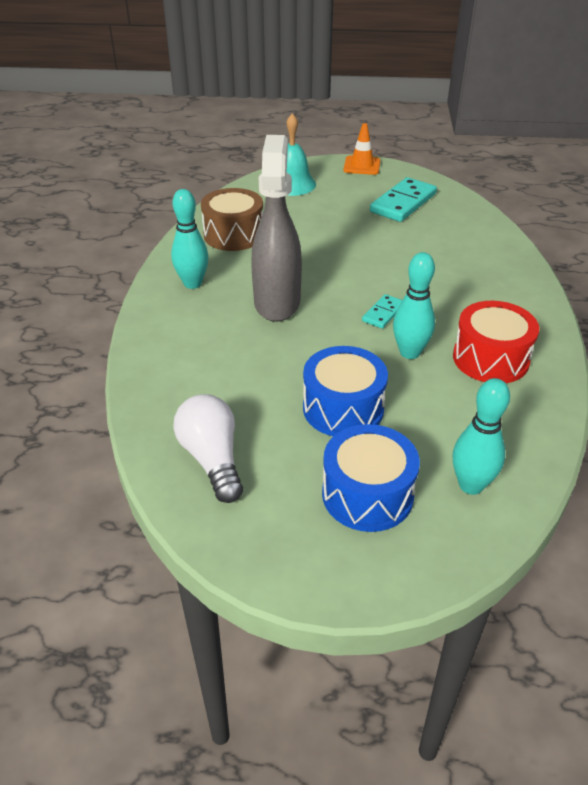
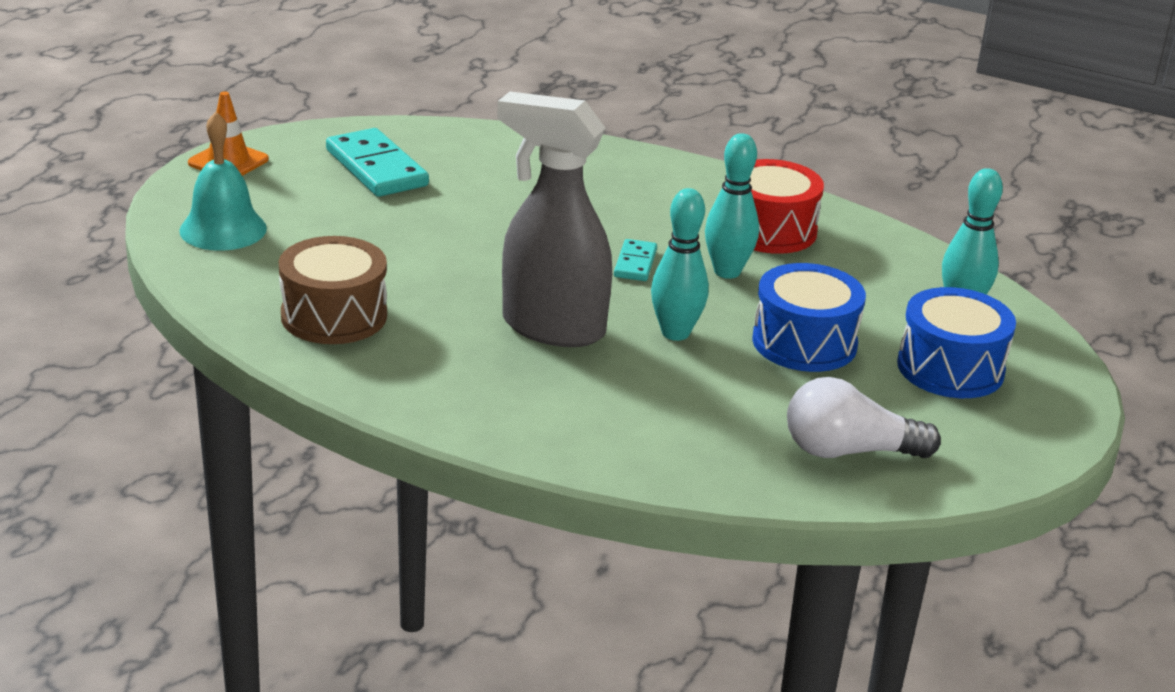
camera: 70 degrees left, 10 degrees down
turquoise bowling pin [171,189,209,289] -> turquoise bowling pin moved to [651,188,709,341]
turquoise domino [362,294,402,329] -> turquoise domino turned 45 degrees clockwise [614,239,657,281]

